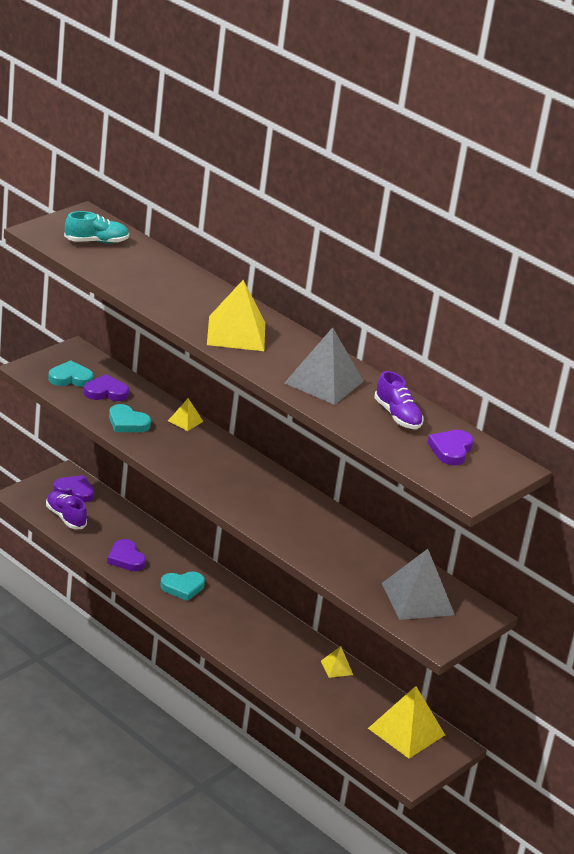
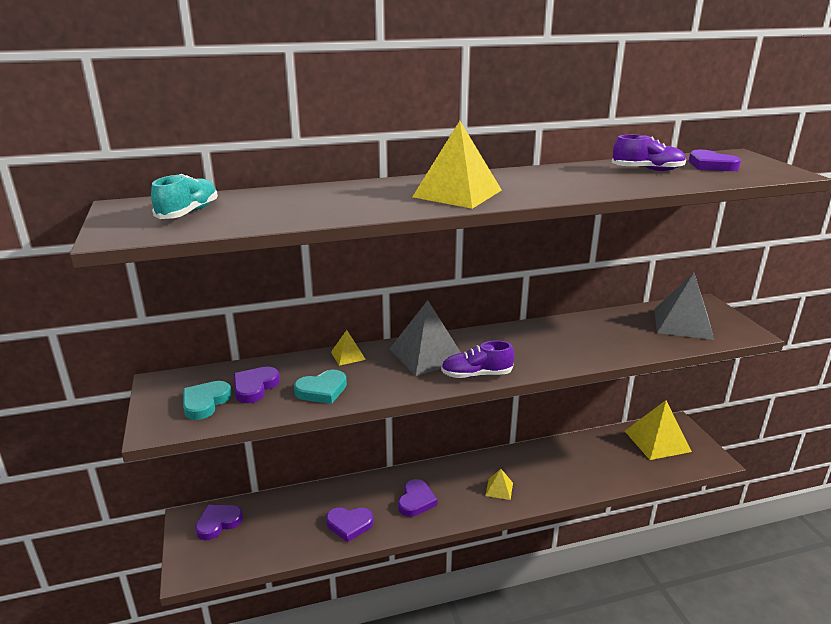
camera: 55 degrees left, 5 degrees down
purple shoe [46,491,87,529] -> purple shoe moved to [441,340,514,378]
turquoise heart [160,571,205,601] -> purple heart [398,479,437,517]
grey pyramid [285,327,364,405] -> grey pyramid moved to [390,300,461,376]
yellow pyramid [321,646,353,678] -> yellow pyramid moved to [485,469,513,500]

